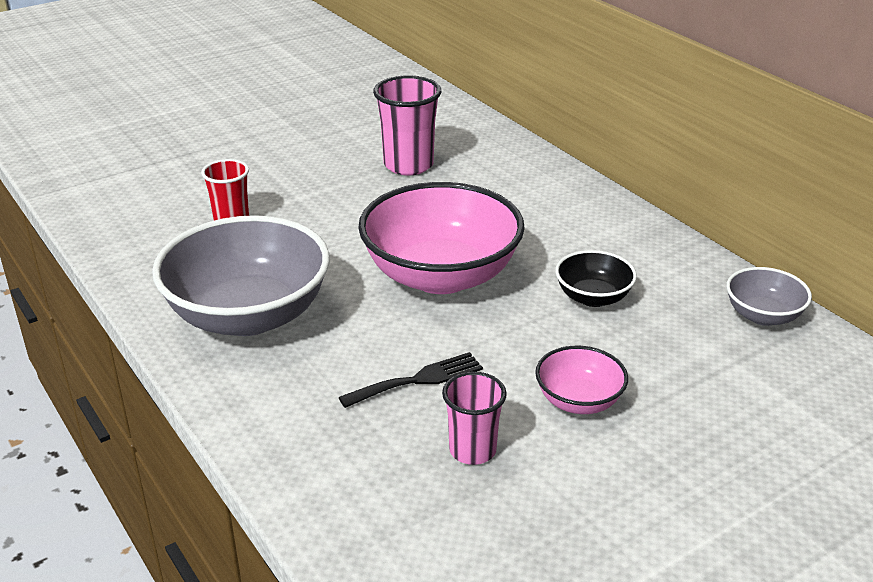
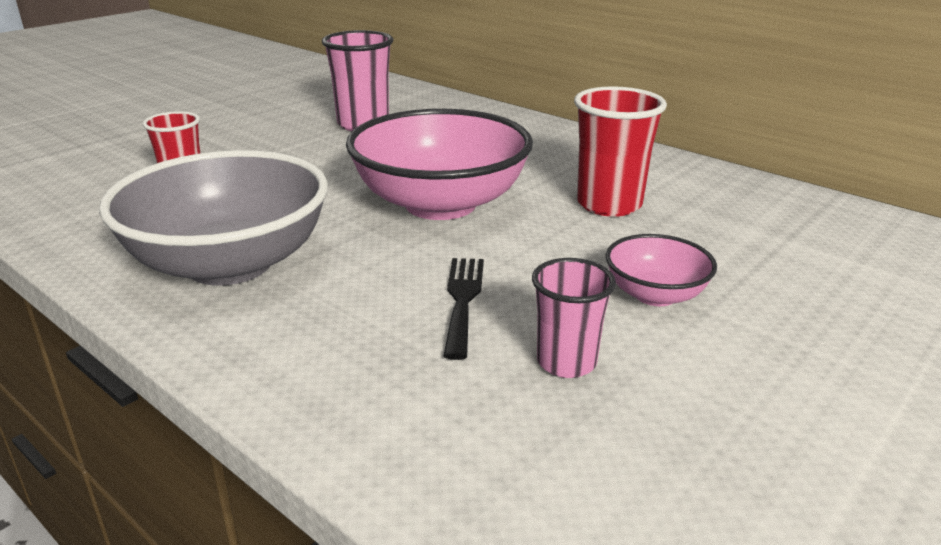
camera: 15 degrees left, 5 degrees down
black fork [339,352,483,408] -> black fork turned 45 degrees counterclockwise [444,258,484,360]
black bowl [555,250,637,307] -> red cup [574,86,667,217]
grey bowl [726,267,812,326] -> none

